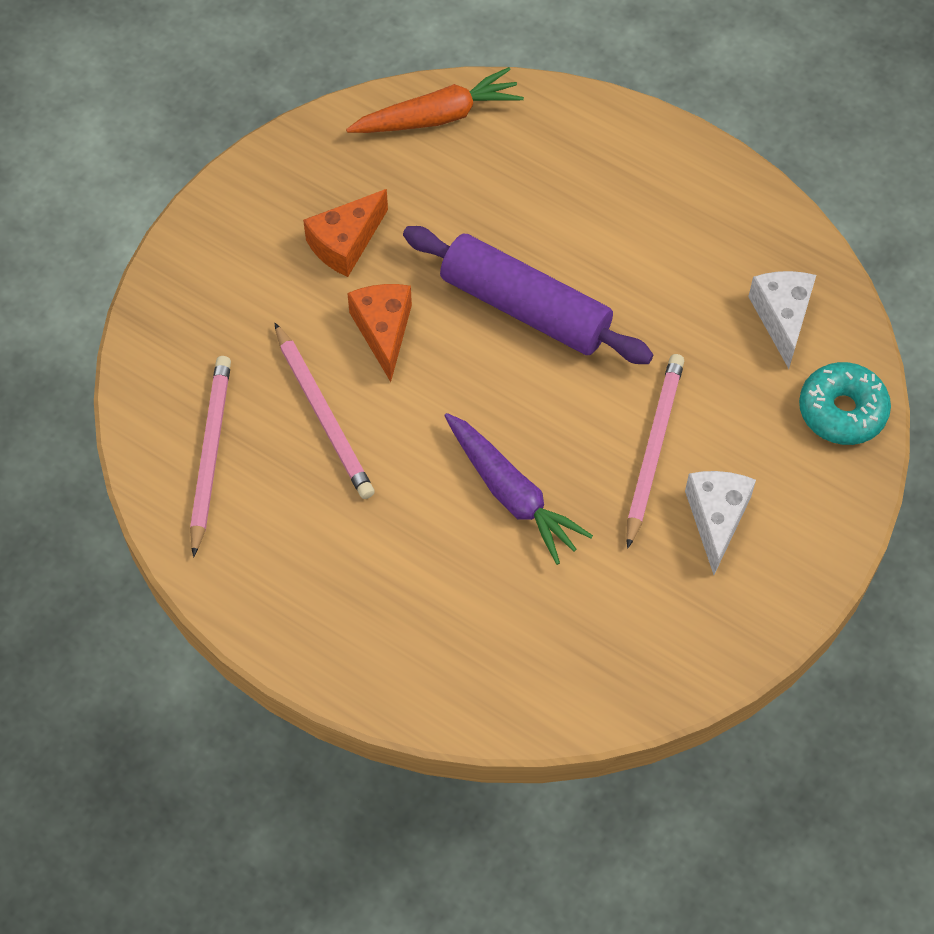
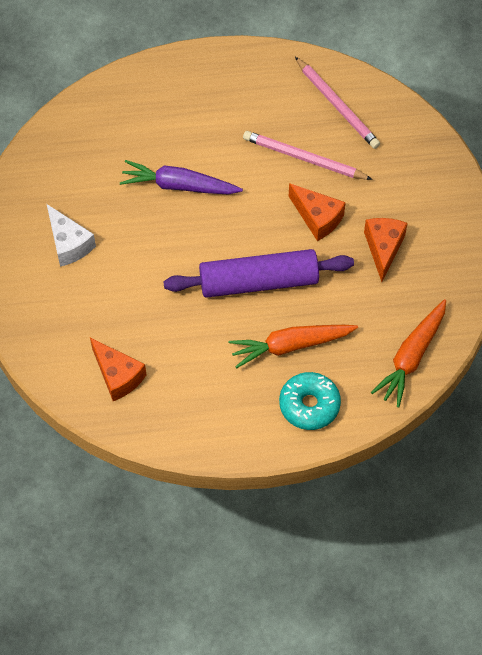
camera: 140 degrees right, 0 degrees up
pink pencil [626,354,684,549] -> none
white cheese [748,271,816,369] -> orange cheese [90,338,146,401]
turquoise donut [799,362,891,445] -> turquoise donut moved to [279,372,341,430]
none -> orange carrot [229,325,358,368]

